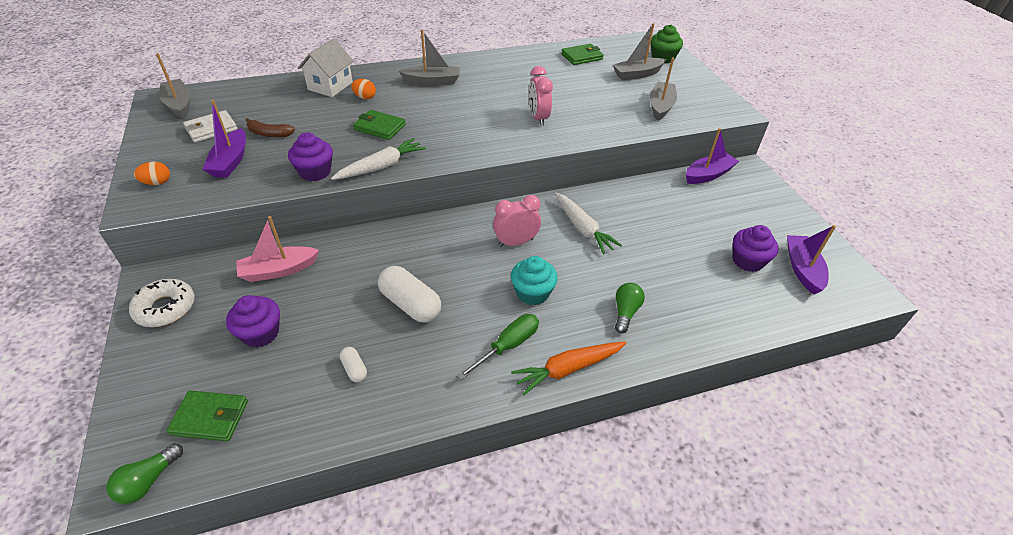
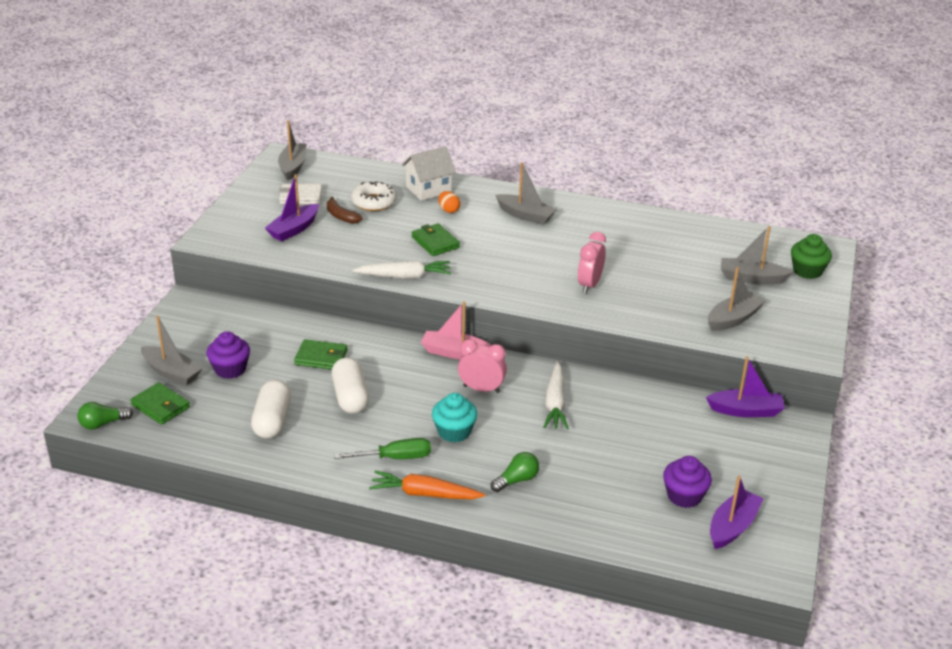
camera: 35 degrees right, 10 degrees down
white donut [129,279,195,327] -> white donut moved to [351,181,397,211]
orange egg [134,161,170,185] -> none
pink boat [236,216,319,282] -> pink boat moved to [421,301,491,359]
purple cupcake [288,132,333,181] -> none
white capsule [340,347,367,382] -> white capsule [251,380,291,439], size x2.03
green wallet [561,44,604,65] -> green wallet moved to [294,339,347,370]
none -> grey boat [141,316,202,386]

